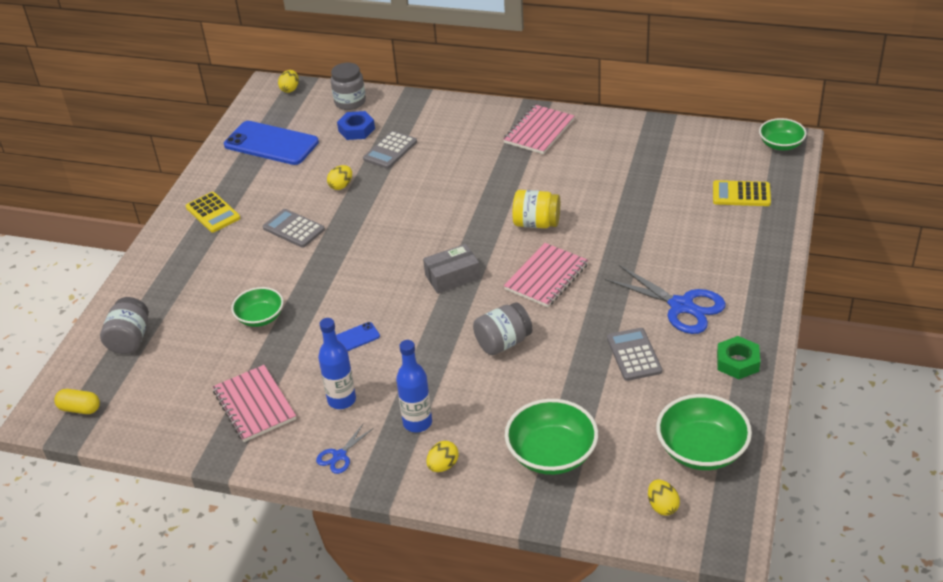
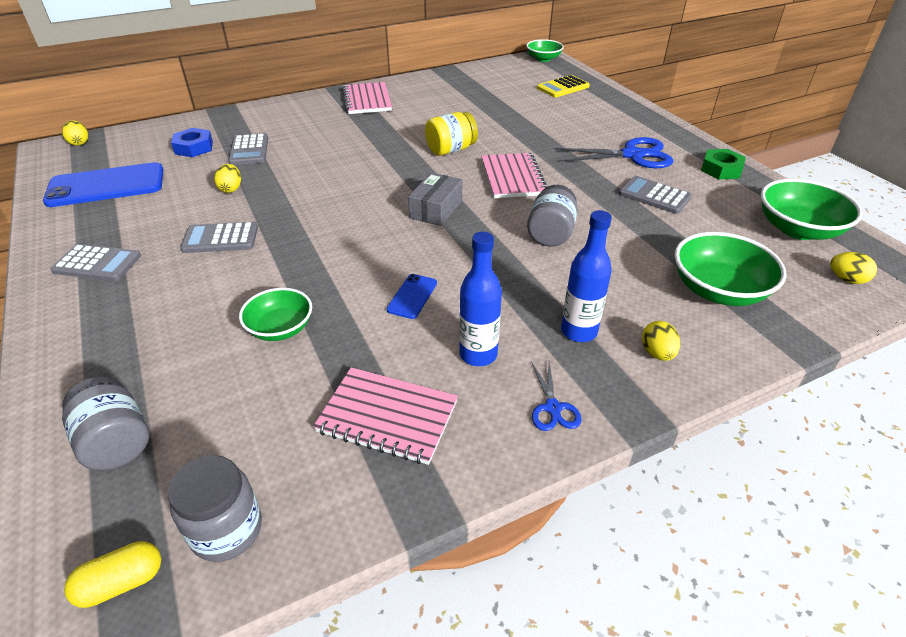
camera: 45 degrees left, 0 degrees up
yellow calculator [186,192,240,233] -> grey calculator [50,244,141,281]
grey jar [331,63,366,110] -> grey jar moved to [168,455,262,562]

